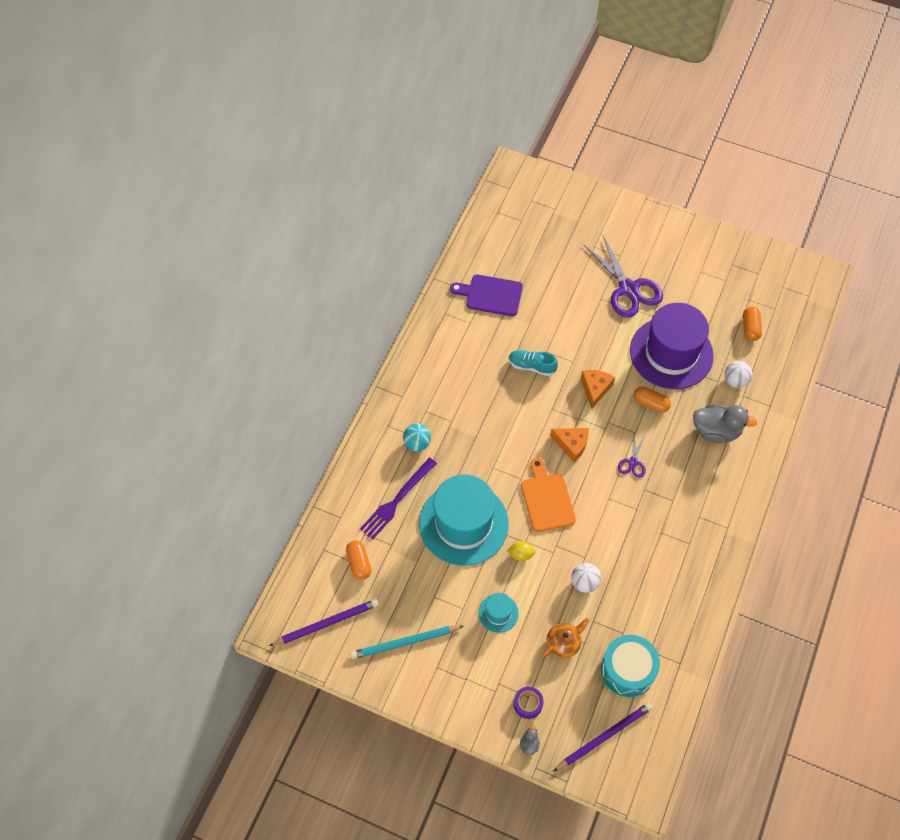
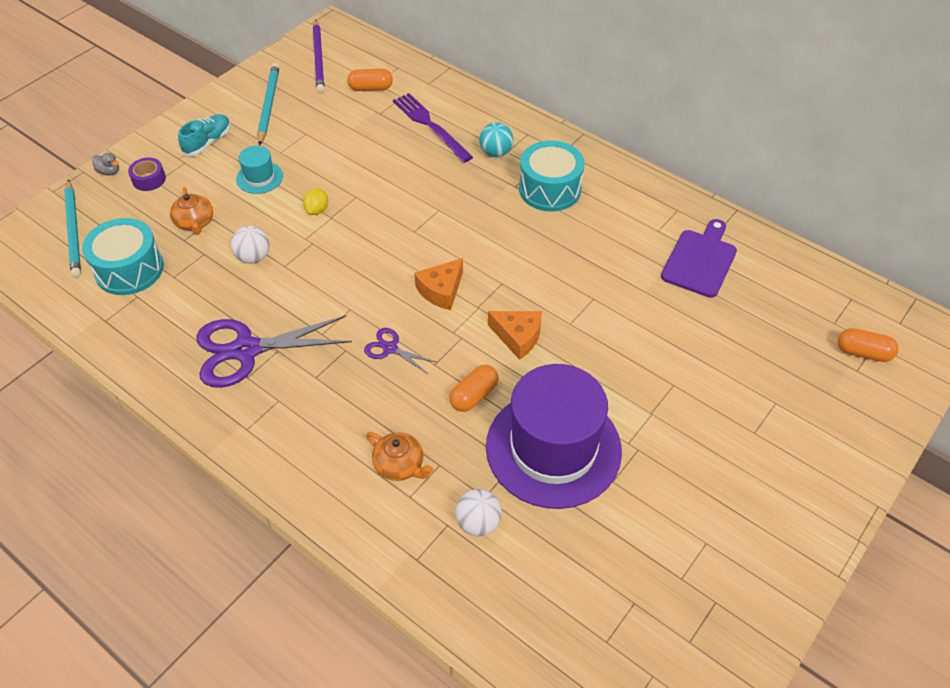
camera: 105 degrees right, 10 degrees down
turquoise hat [419,474,509,566] -> none
turquoise shoe [509,350,558,376] -> turquoise shoe moved to [178,114,231,156]
orange cutting board [521,458,576,532] -> none
purple pencil [553,702,653,772] -> turquoise pencil [64,179,81,278]
purple scissors [583,236,663,318] -> purple scissors moved to [197,315,352,388]
grey duck [693,404,757,443] -> orange teapot [366,432,434,481]
orange capsule [743,307,762,341] -> orange capsule moved to [837,328,899,362]
none -> turquoise drum [519,141,585,211]

